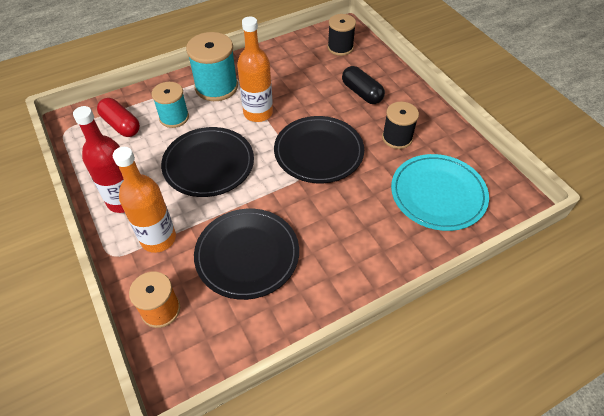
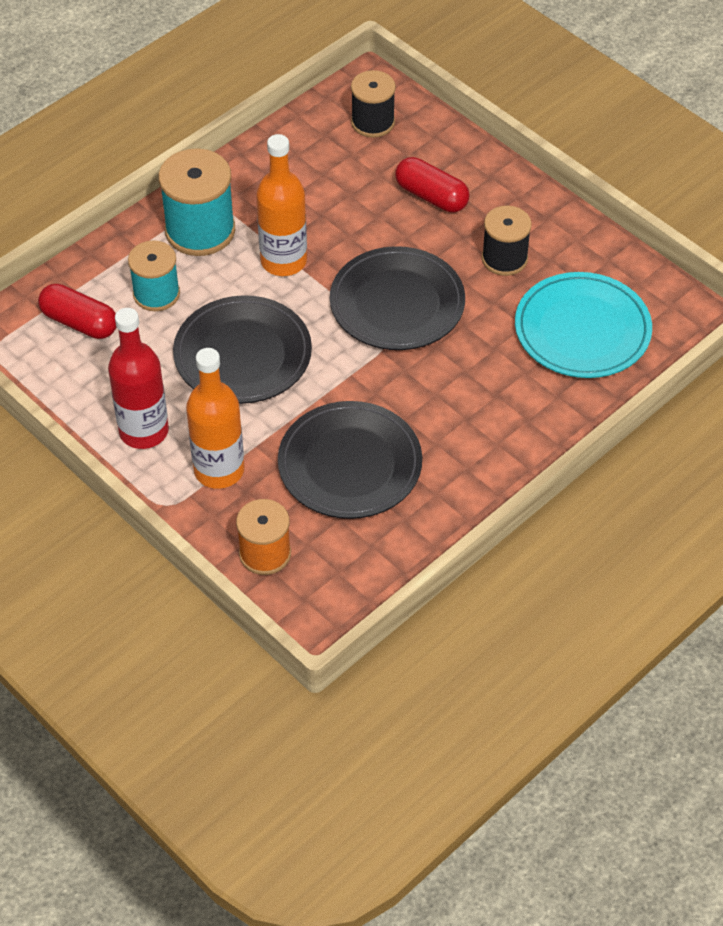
camera: 15 degrees left, 0 degrees up
black capsule [342,66,385,104] -> red capsule [395,157,470,212]

